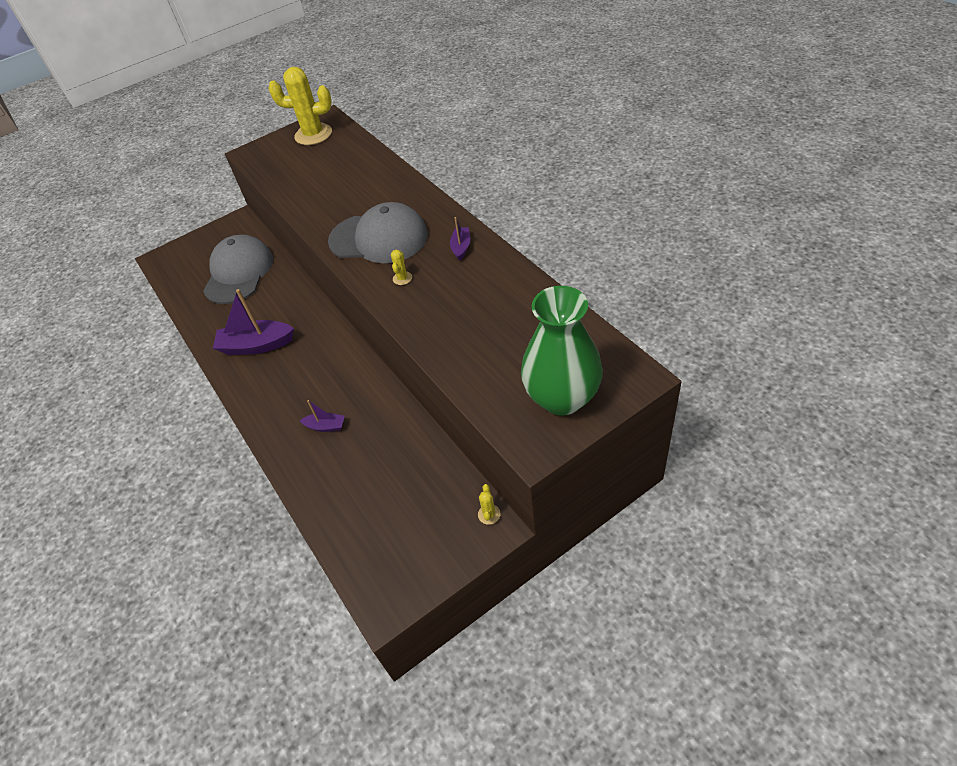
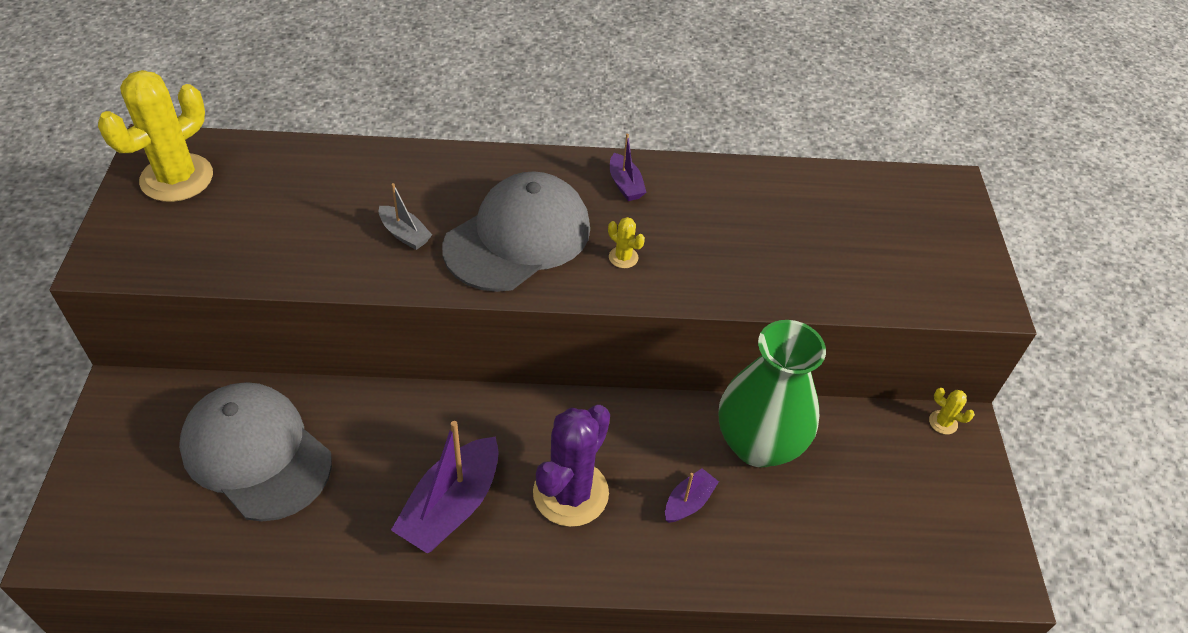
camera: 65 degrees left, 0 degrees up
purple boat [450,217,470,261] -> purple boat turned 150 degrees counterclockwise [610,134,646,201]
green vase [521,286,603,416] -> green vase moved to [719,320,826,467]
none -> grey boat [379,183,432,250]
none -> purple cactus [533,405,610,527]

